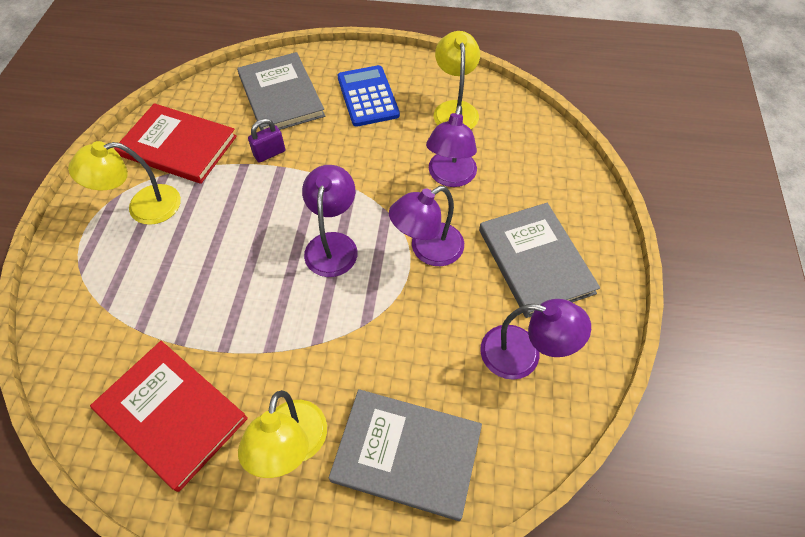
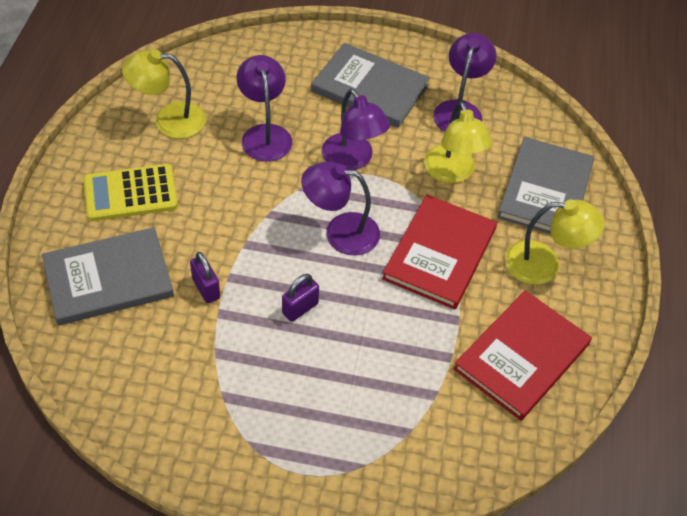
camera: 90 degrees left, 5 degrees down
yellow lamp [68,141,181,225] -> yellow lamp moved to [424,101,492,183]
red book [114,103,237,184] -> red book moved to [382,195,497,310]
blue calculator [338,65,400,127] -> yellow calculator [83,164,178,221]
purple lamp [426,105,477,187] -> purple lamp turned 120 degrees counterclockwise [236,55,292,162]
grey book [479,203,600,318] -> grey book turned 45 degrees clockwise [311,43,430,128]
none -> purple padlock [282,274,319,322]

